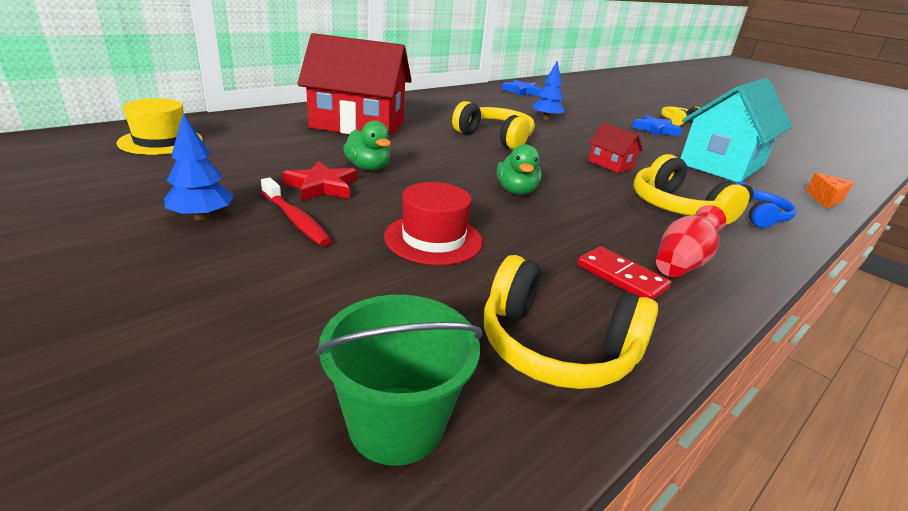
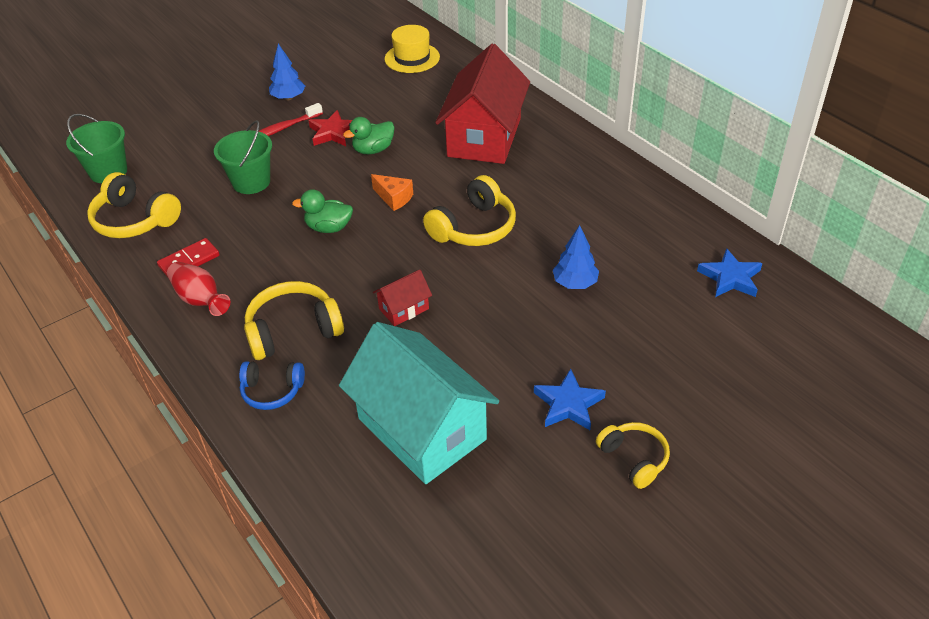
camera: 100 degrees right, 15 degrees up
red hat [384,182,483,265] -> green bucket [214,120,272,194]
yellow headphones [484,255,658,389] -> yellow headphones turned 90 degrees counterclockwise [87,172,181,238]
orange cheese [806,173,854,209] -> orange cheese moved to [371,174,413,211]

